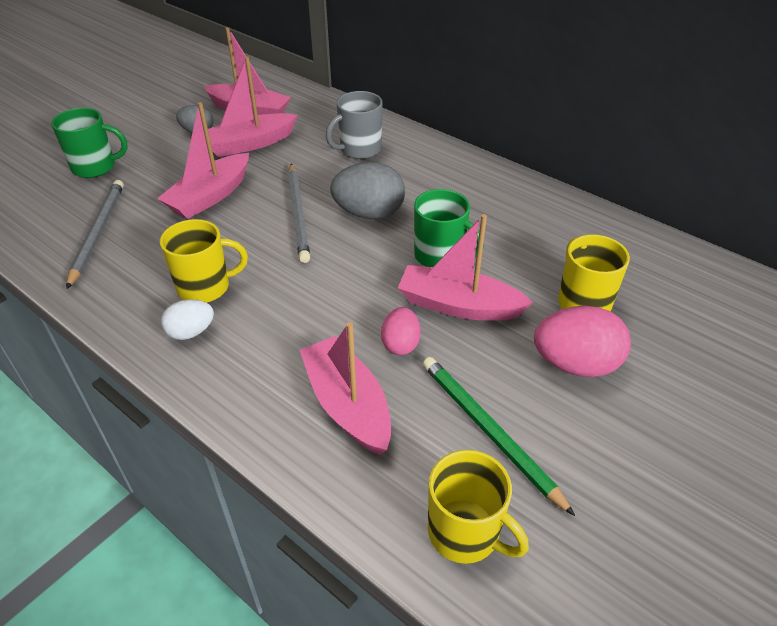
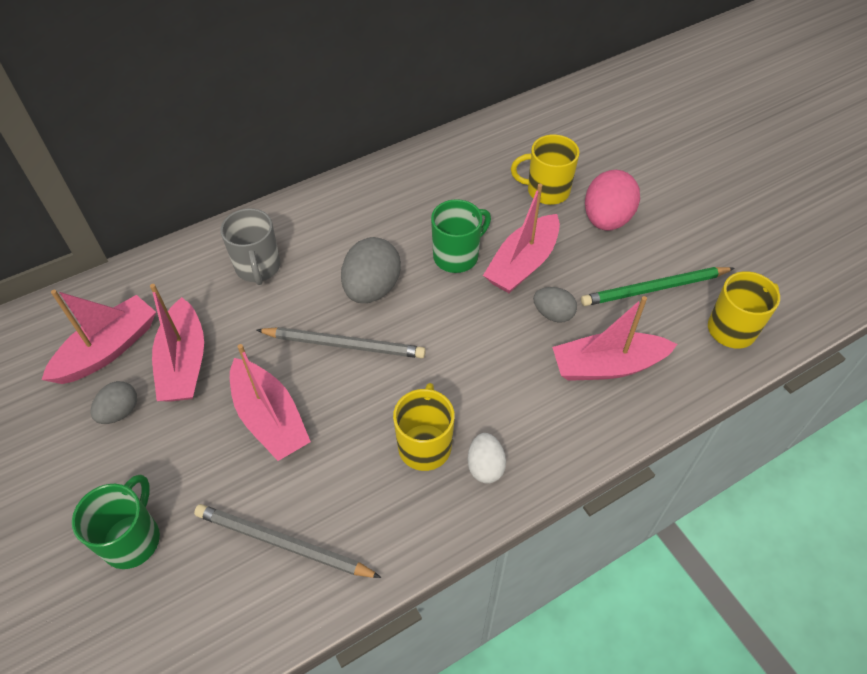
camera: 70 degrees left, 10 degrees up
pink egg [381,307,421,355] -> grey egg [533,287,577,323]

